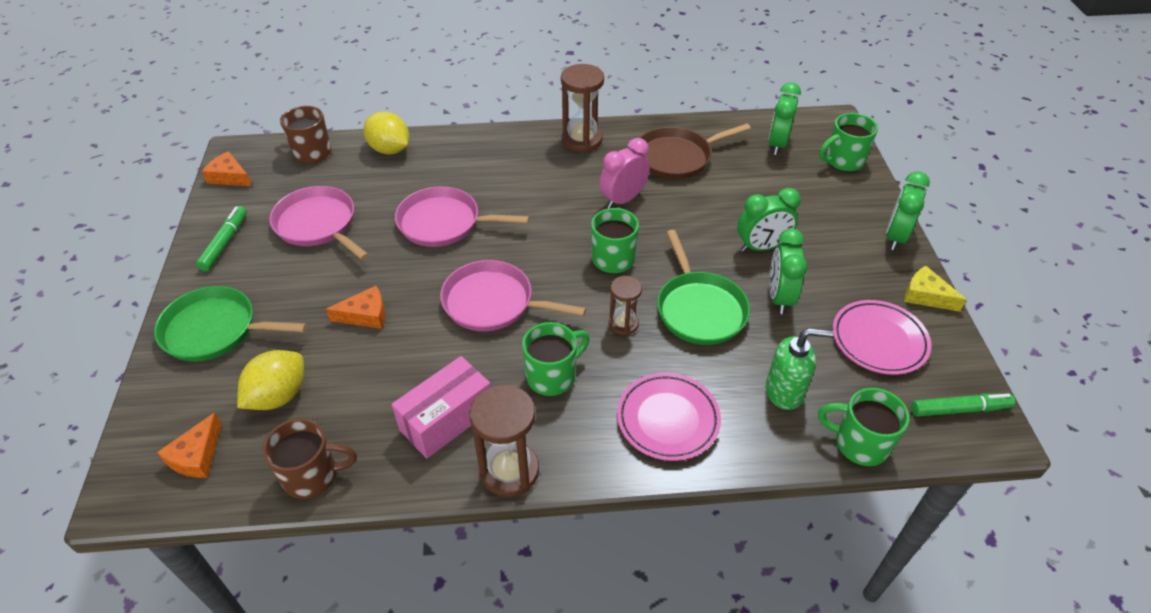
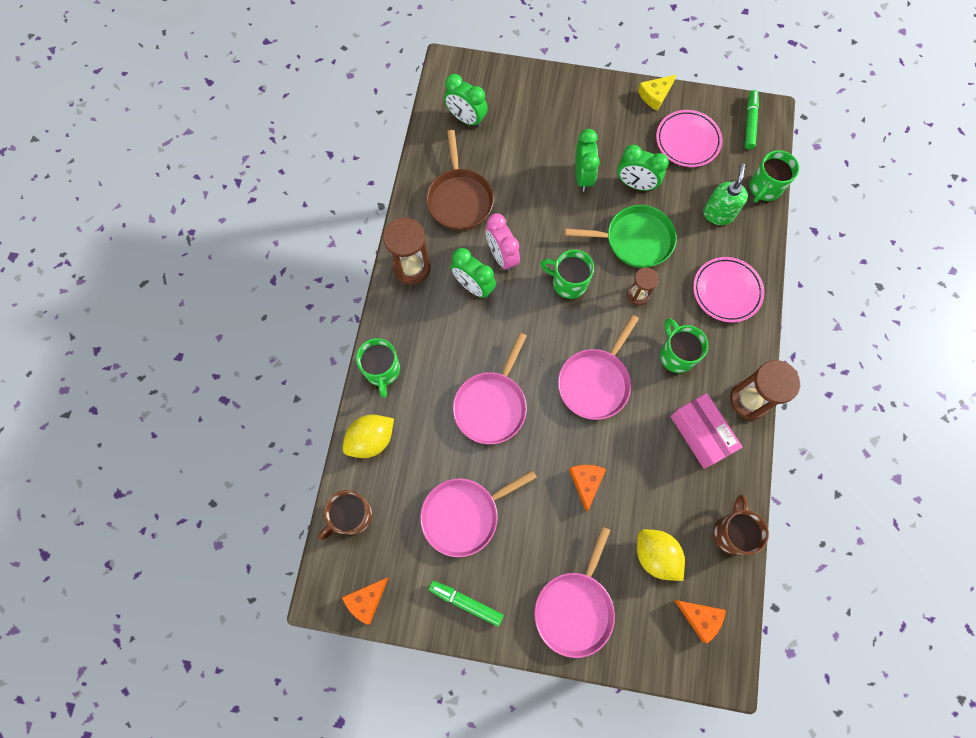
camera: 75 degrees left, 25 degrees up
green pan [154,286,307,362] -> pink pan [534,527,615,658]
green mug [819,113,878,171] -> green mug moved to [356,338,400,398]
green clock [886,171,930,250] -> green clock moved to [451,248,496,298]

